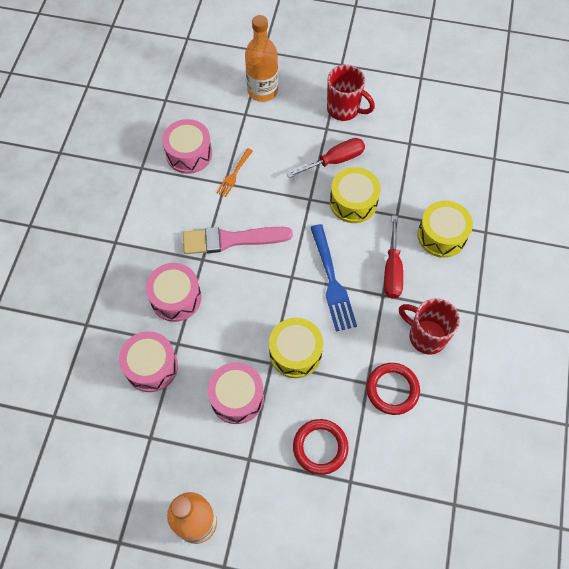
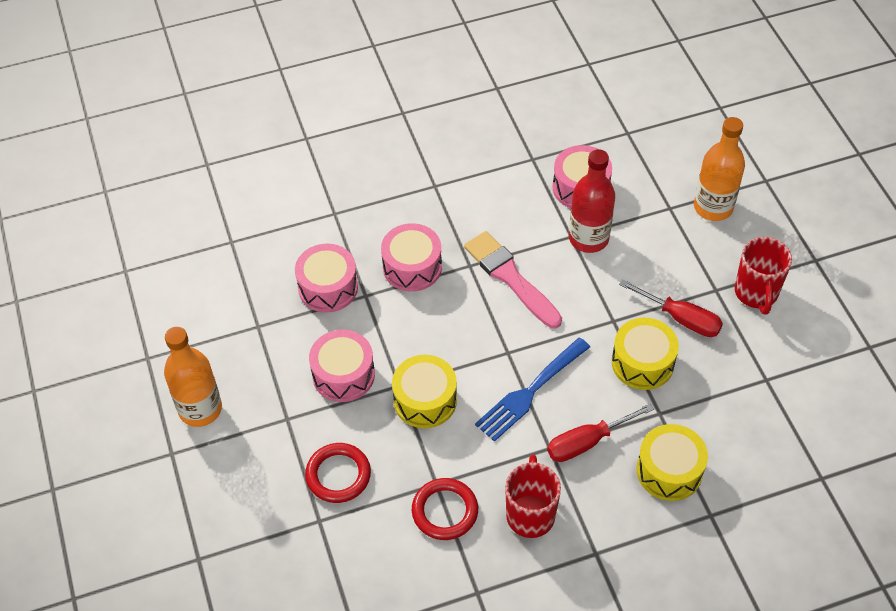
camera: 60 degrees right, 10 degrees down
orange fork [216,148,253,197] -> red bottle [569,149,615,253]

